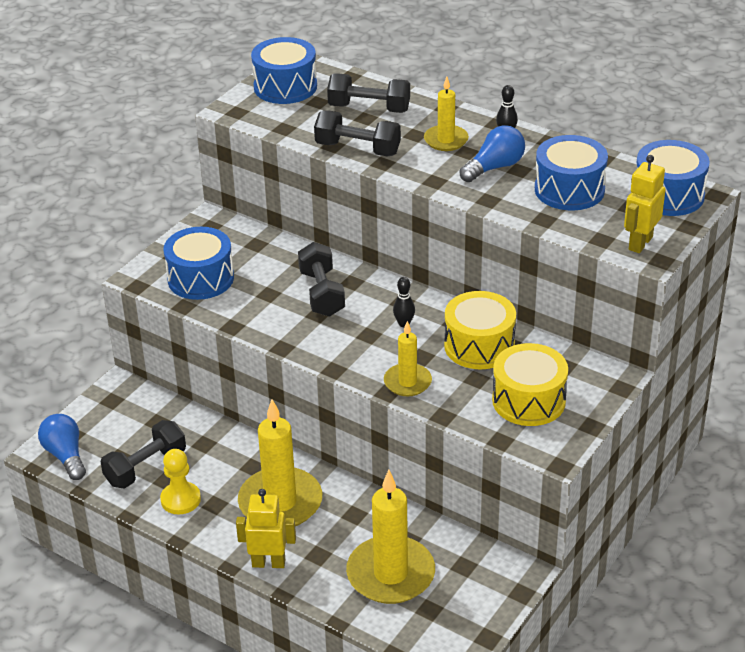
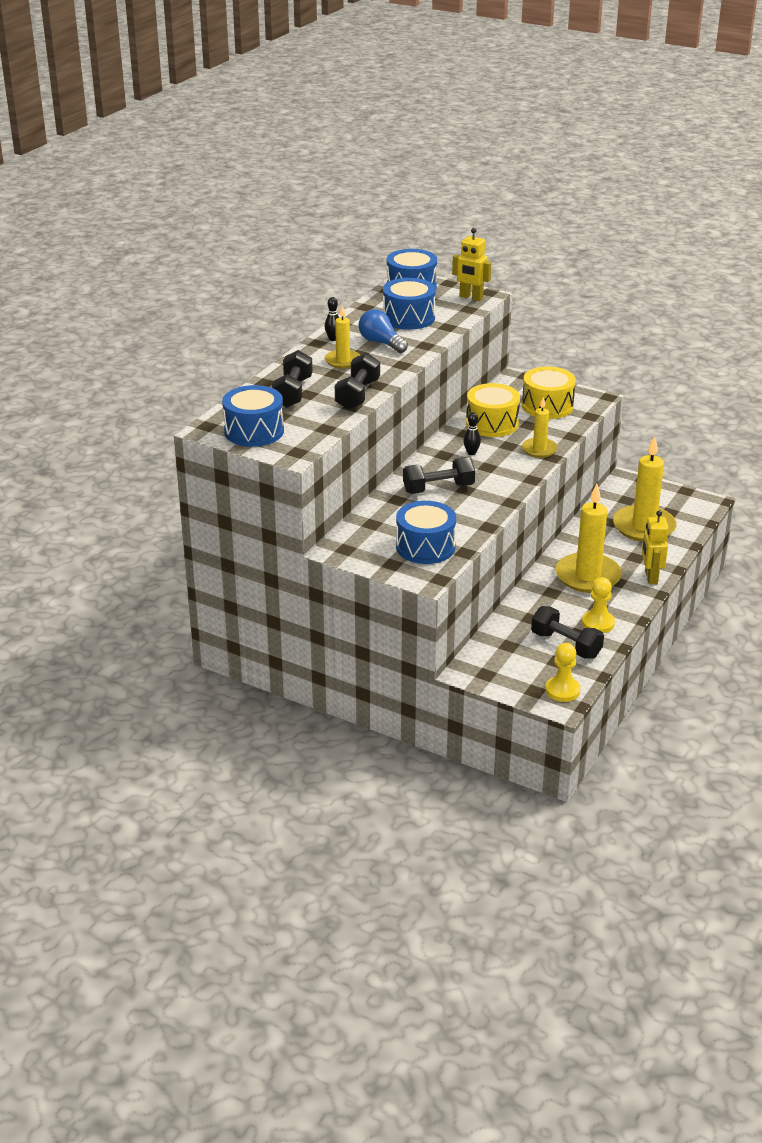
camera: 95 degrees left, 5 degrees down
blue light bulb [38,414,86,480] -> yellow pawn [545,643,580,702]

